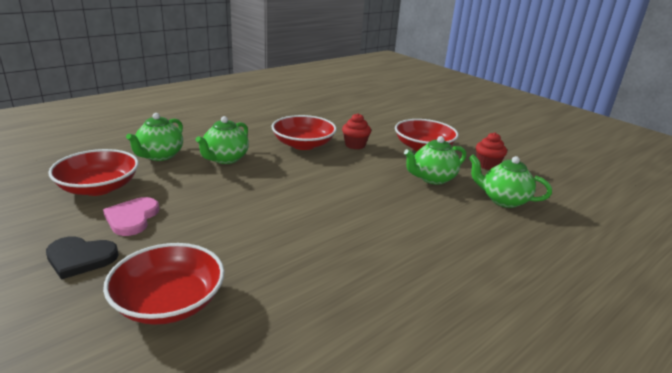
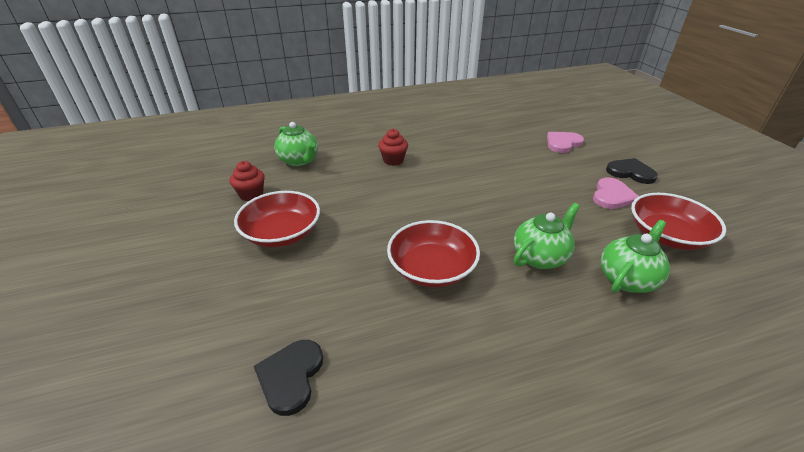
camera: 155 degrees left, 10 degrees up
red bowl [103,243,224,325] -> pink heart [547,132,584,153]
red cupcake [342,113,371,149] -> red cupcake moved to [378,129,408,166]
green teapot [404,136,466,185] -> none
none -> black heart [254,340,323,416]

